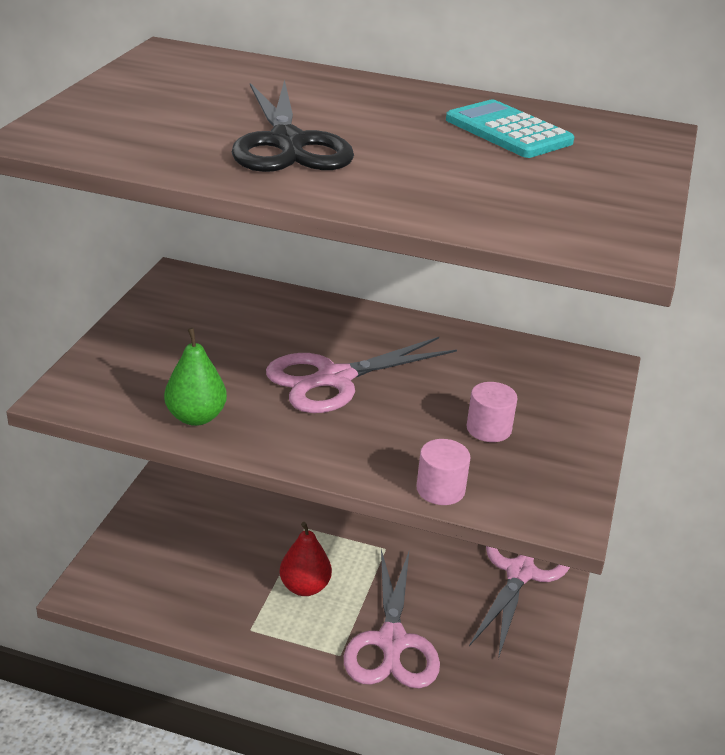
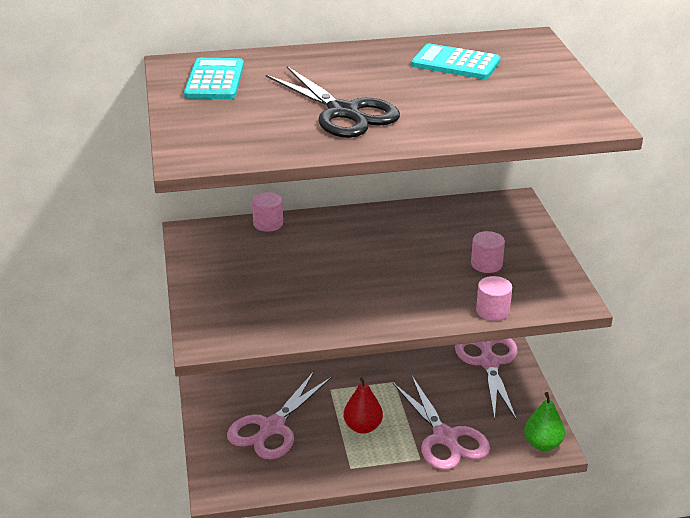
camera: 25 degrees left, 0 degrees up
green pear [164,328,227,426] -> green pear moved to [524,392,565,451]
pink scissors [266,337,457,413] -> pink scissors moved to [227,371,332,460]
none -> turquoise calculator [184,58,244,99]
none -> pink cylinder [252,192,283,232]

